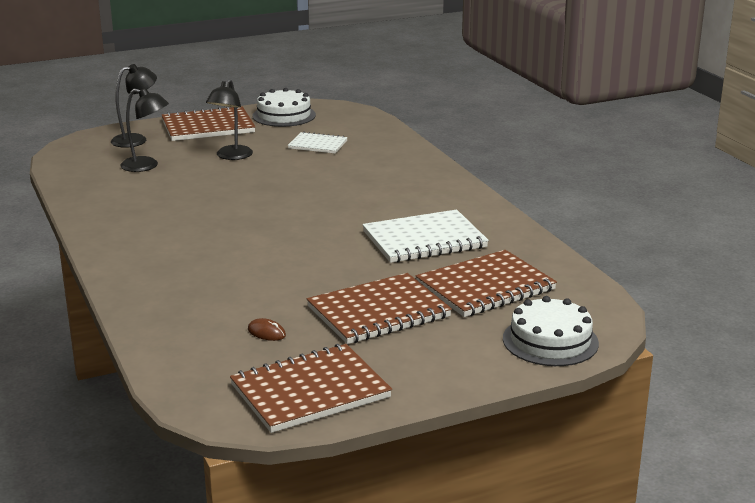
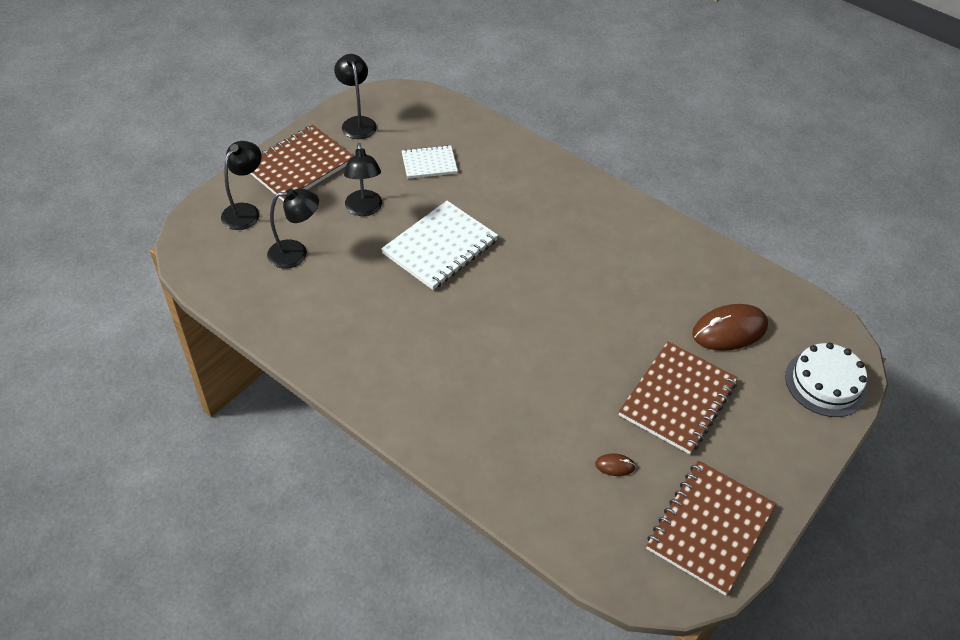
camera: 30 degrees left, 25 degrees up
white cake [252,88,316,127] -> black lamp [334,54,377,139]
white notebook [362,209,489,263] -> white notebook moved to [381,201,498,290]
brown notebook [415,250,557,317] -> brown mouse [692,304,768,351]

